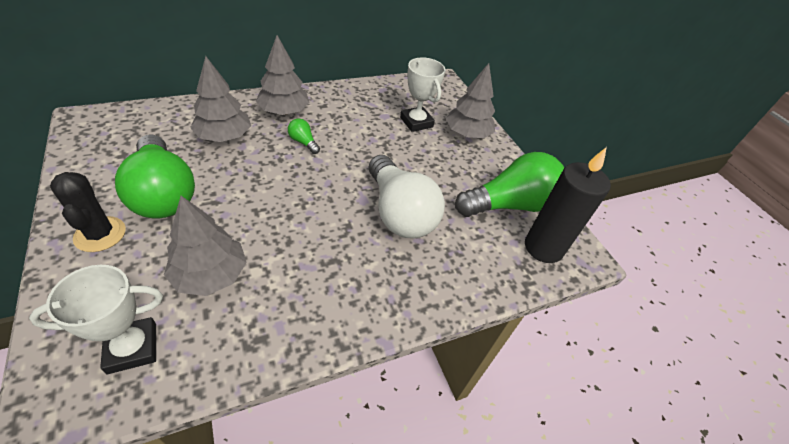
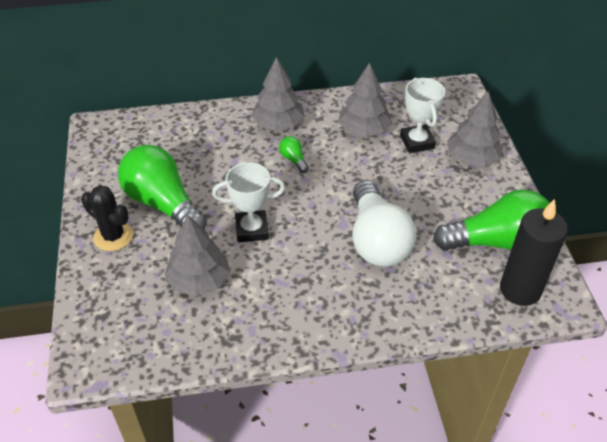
camera: 20 degrees right, 0 degrees up
white trophy [29,265,163,374] -> white trophy moved to [212,163,285,242]
black cactus [50,172,126,252] -> black cactus turned 45 degrees counterclockwise [81,186,133,251]
green light bulb [115,135,195,218] -> green light bulb turned 150 degrees clockwise [118,145,207,229]
grey tree [190,56,251,142] -> grey tree moved to [338,63,392,137]

